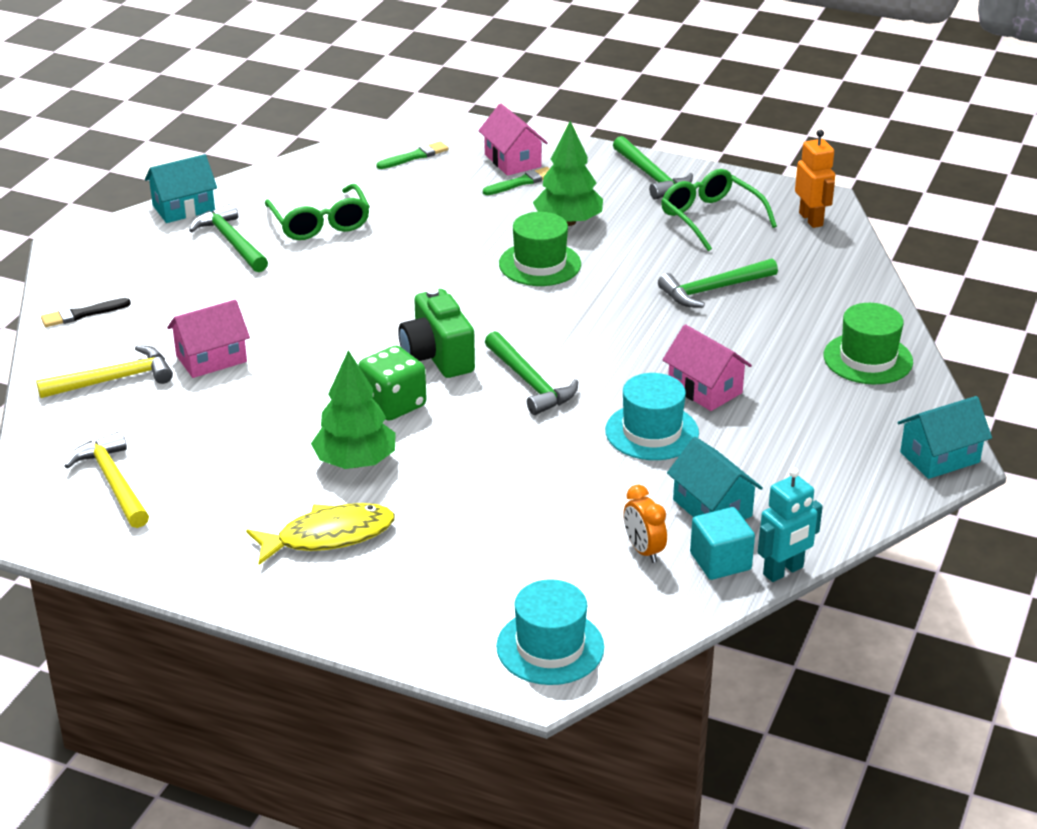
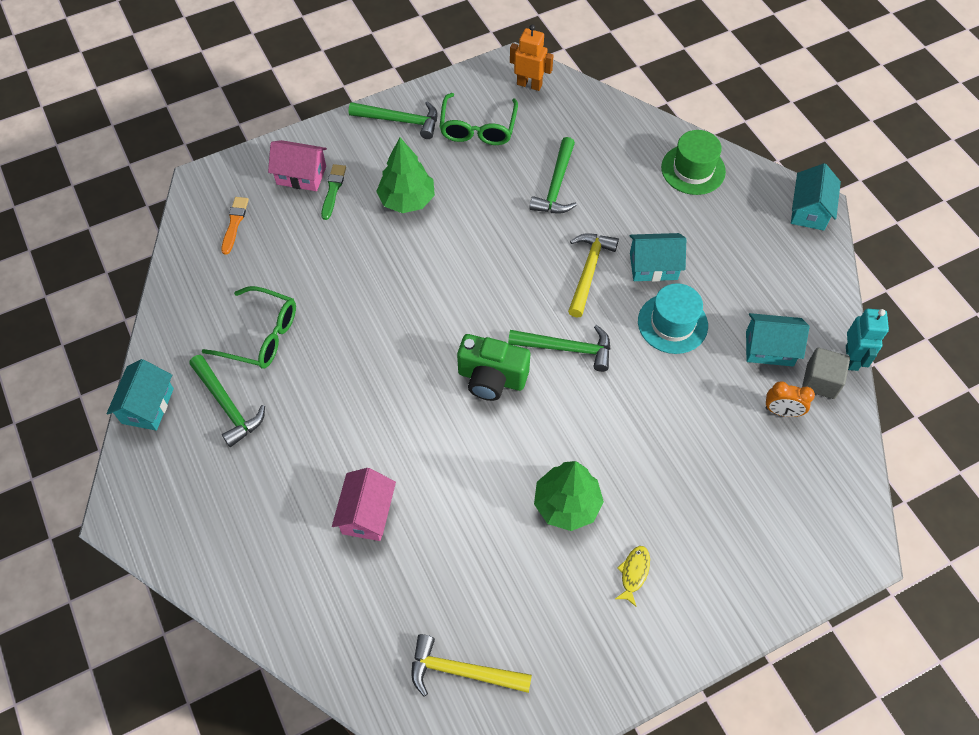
camera: 50 degrees left, 25 degrees up
yellow hammer [36,345,173,398] -> yellow hammer moved to [568,233,619,317]
black brush [41,298,131,327] -> none
green hammer [189,203,268,272] -> green hammer turned 135 degrees counterclockwise [189,355,265,447]
yellow fish [246,503,395,565] -> yellow fish [615,546,650,607], size x0.53
green dice [358,346,427,421] -> none
green brush [376,141,449,169] -> orange brush [221,197,249,255]
turquoise hat [496,579,604,685] -> none
green hat [499,212,581,286] -> none
green glasses [661,169,777,251] -> green glasses turned 90 degrees counterclockwise [440,93,518,145]
pink house [662,324,752,411] -> turquoise house [630,233,686,282]
turquoise cube [690,507,755,580] -> grey cube [802,348,850,399]

